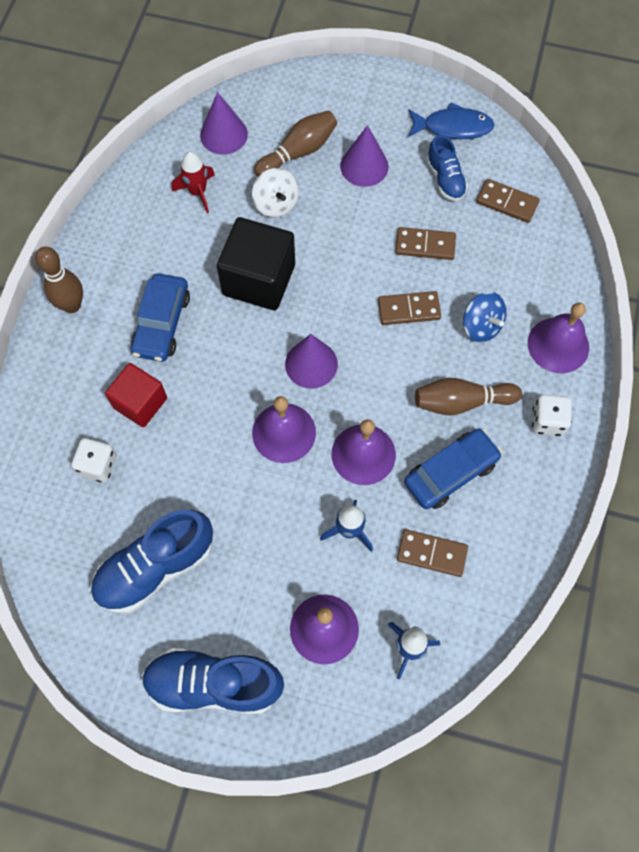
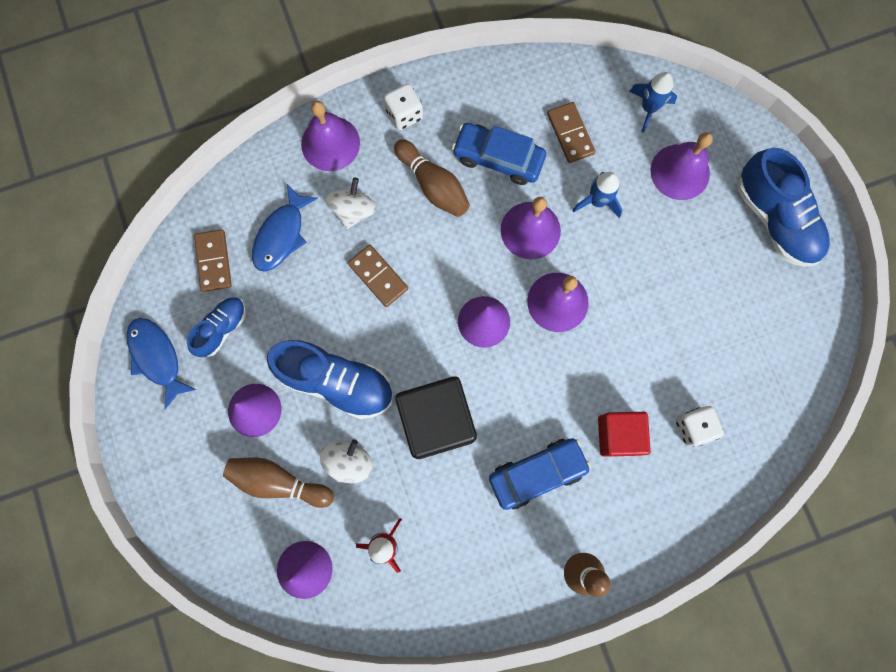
camera: 125 degrees left, 10 degrees up
blue shoe [91,510,213,613] -> blue shoe moved to [267,340,393,419]
brown domino [396,227,456,260] -> none
blue spinning top [463,292,507,342] -> white spinning top [326,178,377,229]
none -> blue fish [252,184,318,272]

